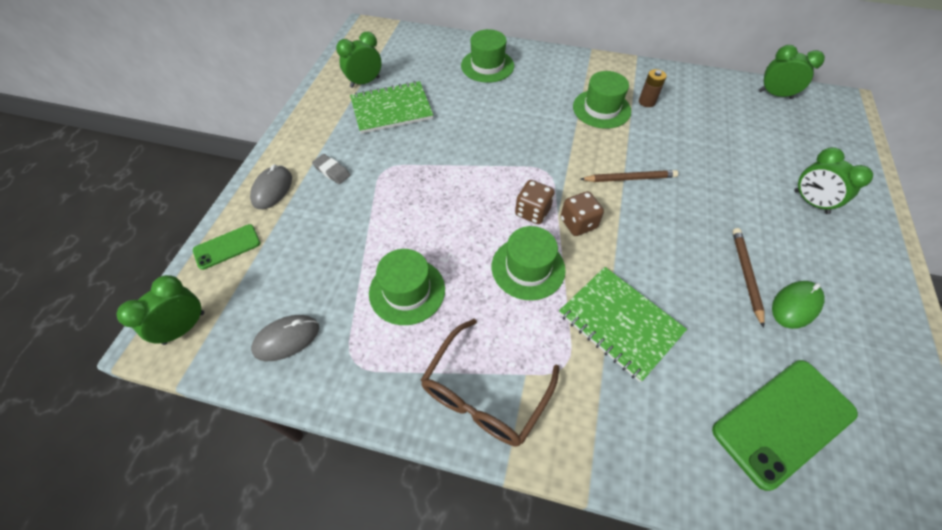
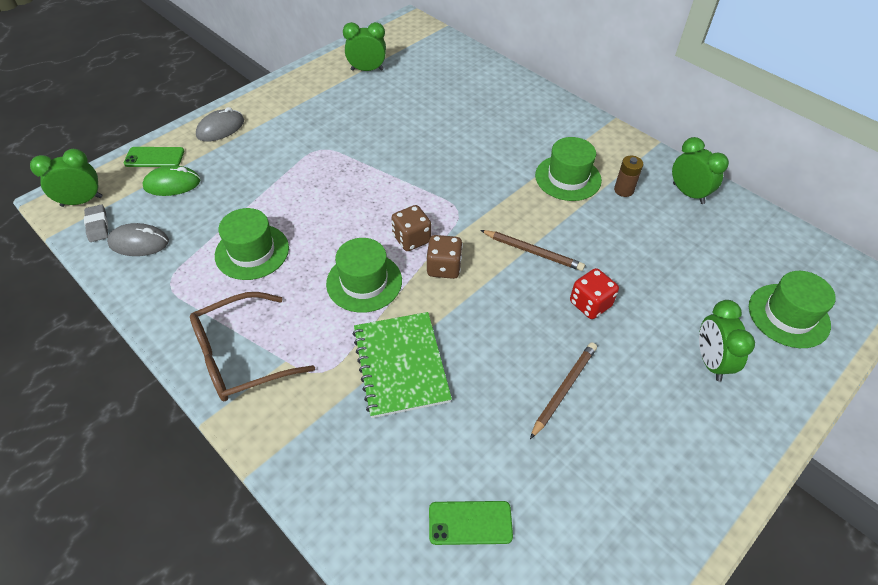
camera: 30 degrees right, 5 degrees down
grey eraser [312,154,351,184] -> grey eraser moved to [84,204,108,242]
green notebook [350,81,433,134] -> none
green hat [461,29,514,83] -> green hat moved to [749,271,836,348]
green phone [712,360,858,491] -> green phone [429,501,513,545], size x0.54
green clock [759,45,825,99] -> green clock moved to [672,137,729,204]
green mouse [772,281,825,329] -> green mouse moved to [142,165,200,196]
none -> red dice [570,268,619,319]

